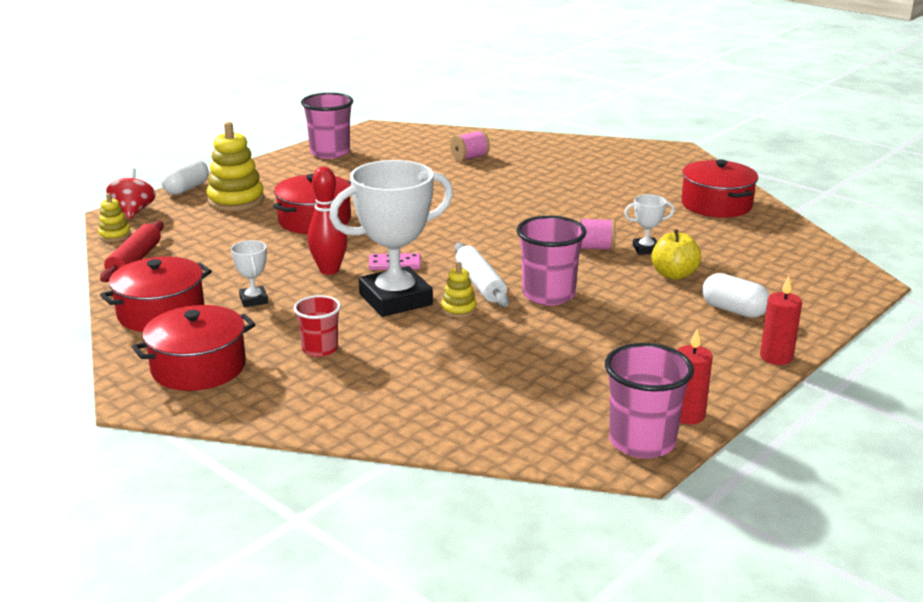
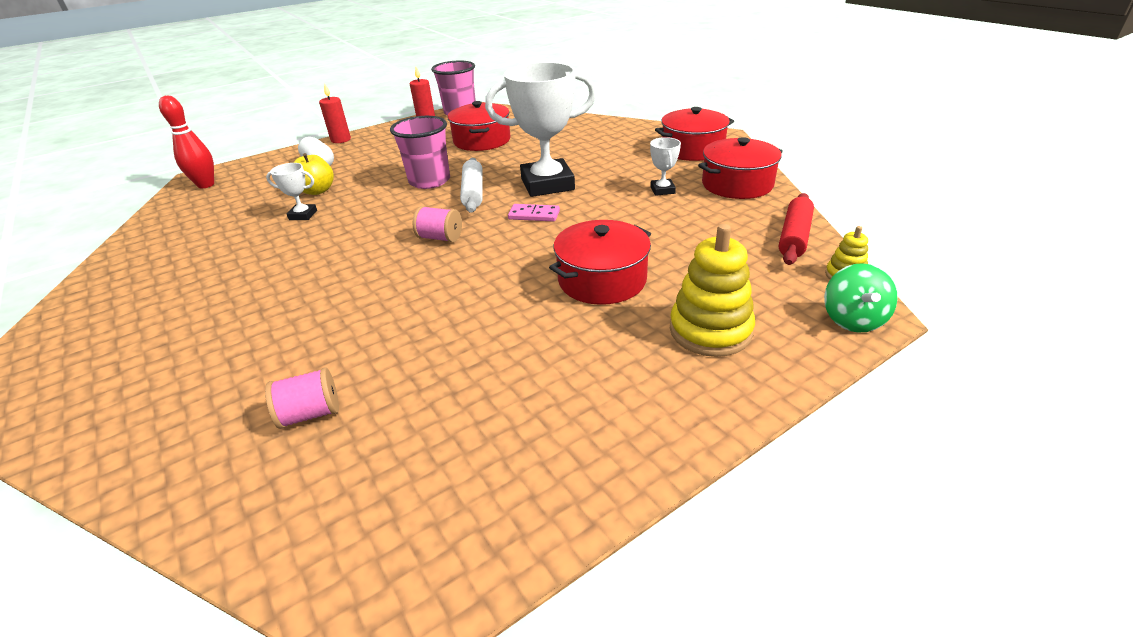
camera: 165 degrees left, 10 degrees up
red spinning top [106,168,156,219] -> green spinning top [824,263,898,333]
white capsule [161,158,209,195] -> none
red cup [294,295,341,357] -> none
pink cup [301,93,353,159] -> none
red bowling pin [308,167,348,275] -> red bowling pin moved to [159,96,214,188]
yellow stacking toy [441,262,477,318] -> none
pink spool [577,218,616,251] -> pink spool moved to [412,206,462,242]
red pot [681,159,758,218] -> red pot moved to [447,101,511,151]

